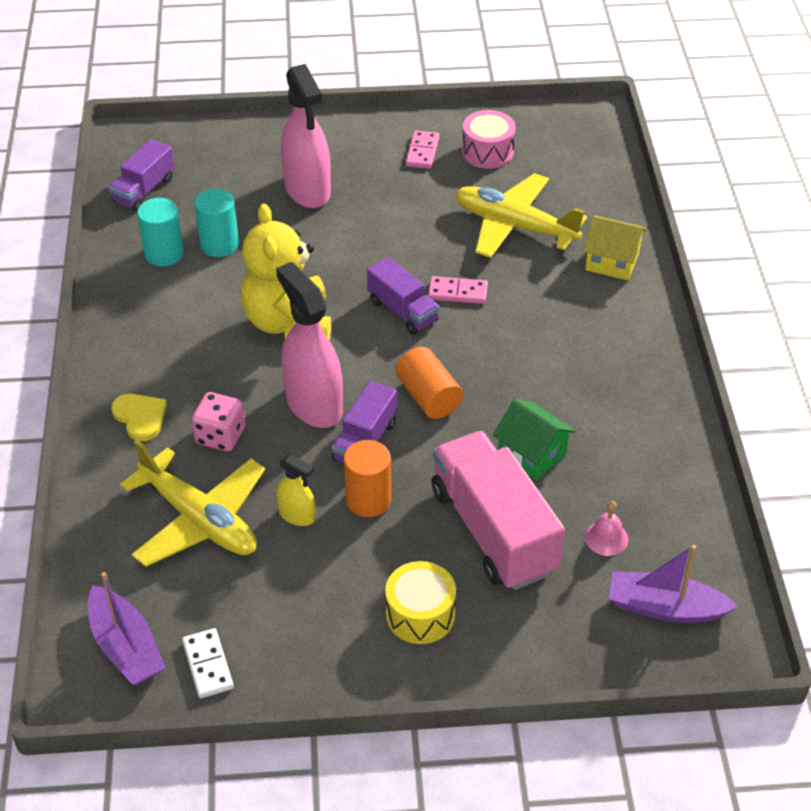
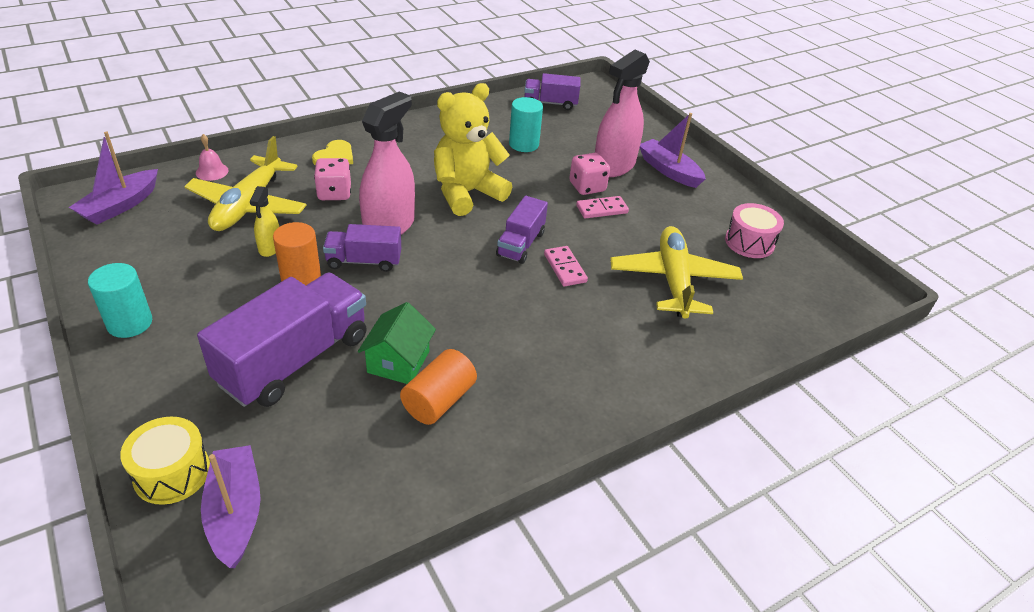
camera: 60 degrees right, 5 degrees down
turquoise cylinder [137,198,184,267] -> turquoise cylinder moved to [88,263,152,338]
white domino [182,628,234,698] -> none
yellow drum [385,561,456,644] -> yellow drum moved to [120,417,210,505]
orange cylinder [396,347,463,419] -> orange cylinder moved to [400,349,477,425]
pink domino [406,130,439,169] -> pink domino moved to [576,196,629,218]
pink truck [431,431,565,590] -> purple truck [197,272,367,407]
yellow house [583,215,647,280] -> none
pink bell [585,501,628,556] -> pink bell moved to [196,134,229,181]
none -> pink dice [569,153,610,195]
none -> purple boat [640,113,706,188]

